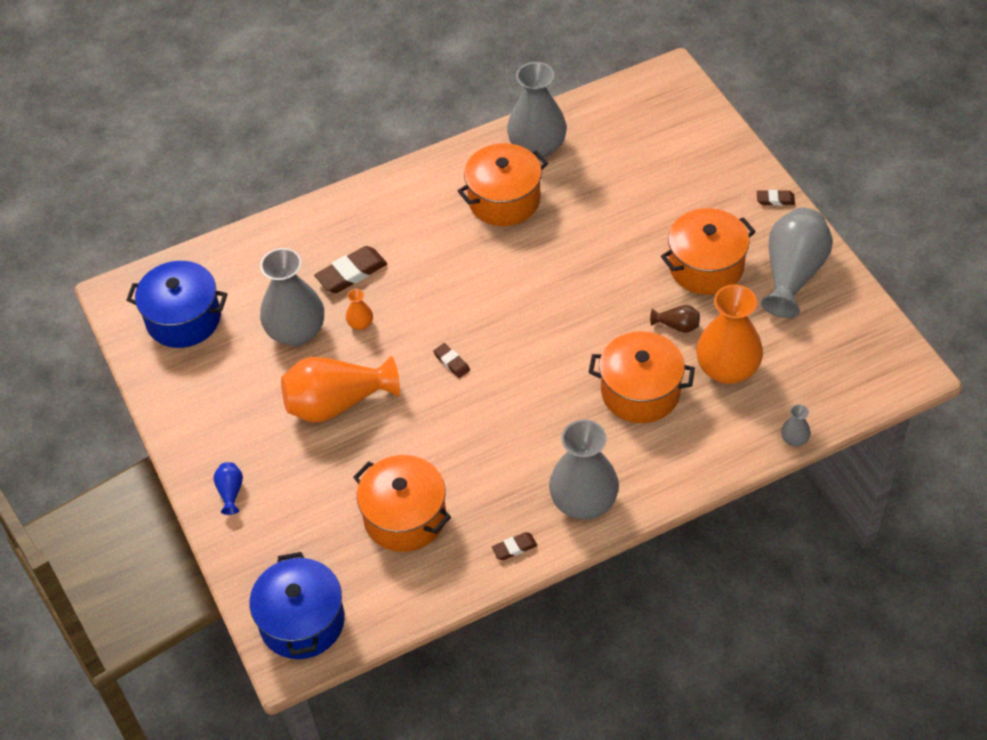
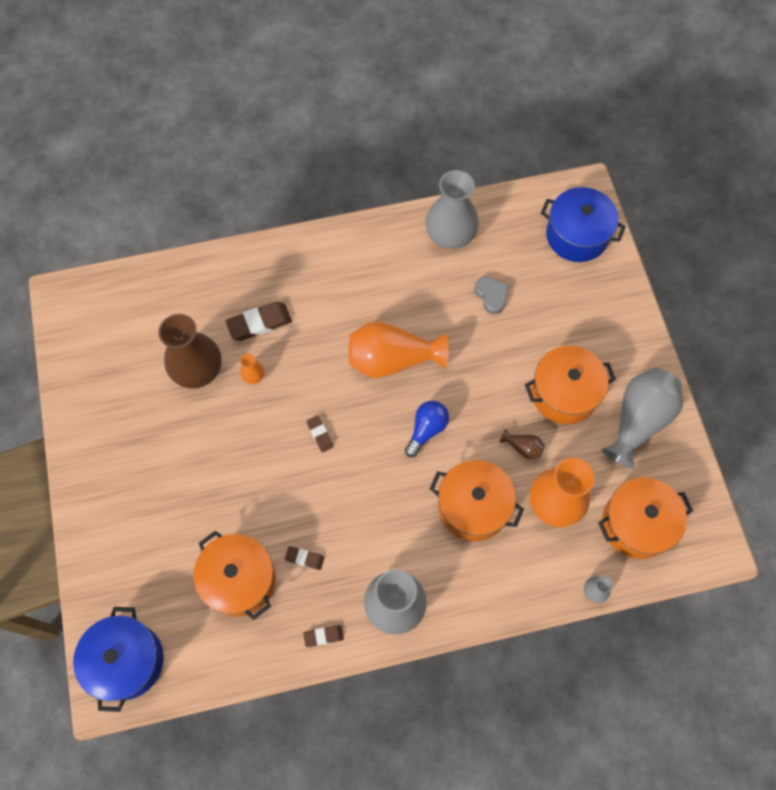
camera: 10 degrees right, 15 degrees up
blue pot [126,261,227,348] -> blue pot moved to [541,187,626,262]
blue vase [213,462,243,515] -> none
grey vase [260,248,324,346] -> brown vase [159,314,221,389]
orange vase [281,356,400,423] -> orange vase moved to [349,322,448,378]
orange pot [458,143,548,226] -> orange pot moved to [598,477,693,559]
brown eraser [757,190,795,206] -> brown eraser moved to [285,546,324,570]
none -> blue light bulb [405,401,449,457]
none -> grey heart [474,277,509,314]

